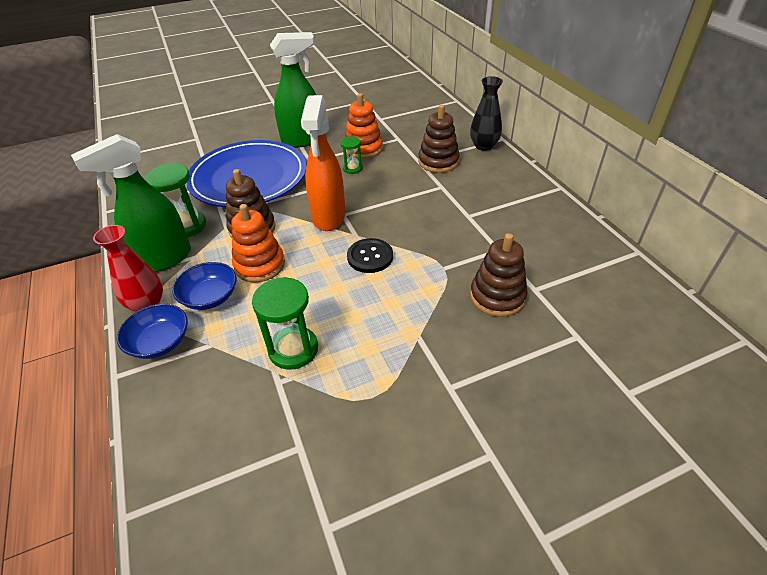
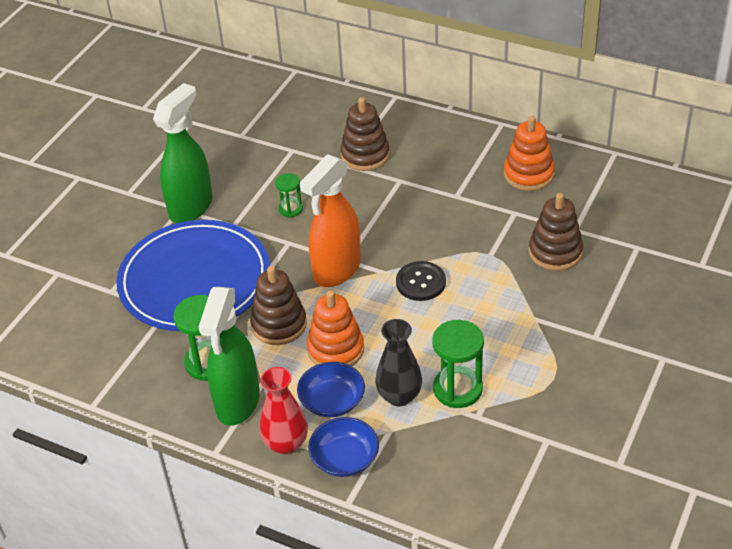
camera: 40 degrees left, 0 degrees up
orange spray bottle [301,95,346,231] -> orange spray bottle turned 75 degrees clockwise [300,154,361,287]
orange stacking toy [345,93,383,159] -> orange stacking toy moved to [504,116,555,191]
black vase [470,76,503,151] -> black vase moved to [375,319,422,406]

